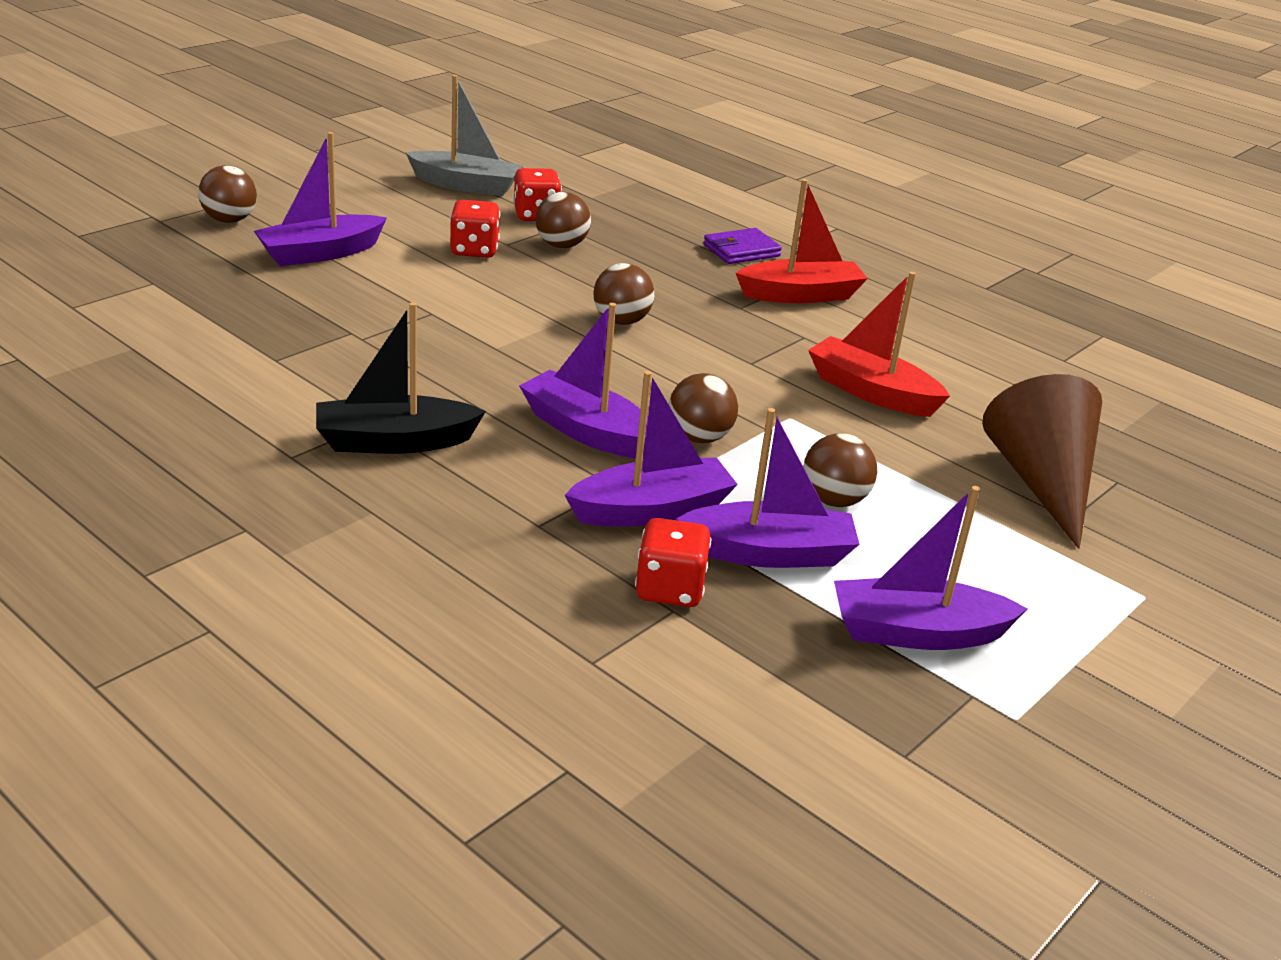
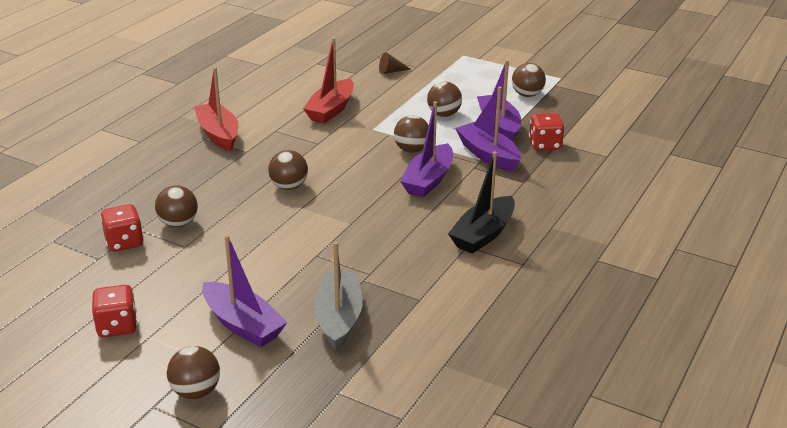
camera: 100 degrees left, 0 degrees up
black boat [316,302,486,454] -> black boat turned 60 degrees clockwise [448,151,515,254]
grey boat [405,75,523,196] -> grey boat moved to [314,242,363,351]
red dice [450,200,500,258] -> red dice moved to [92,285,137,337]
purple wallet [703,228,782,264] -> none
purple boat [834,486,1027,650] -> brown ball [512,63,546,97]
brown cone [982,374,1102,549] -> brown cone [379,52,411,74], size x0.41

